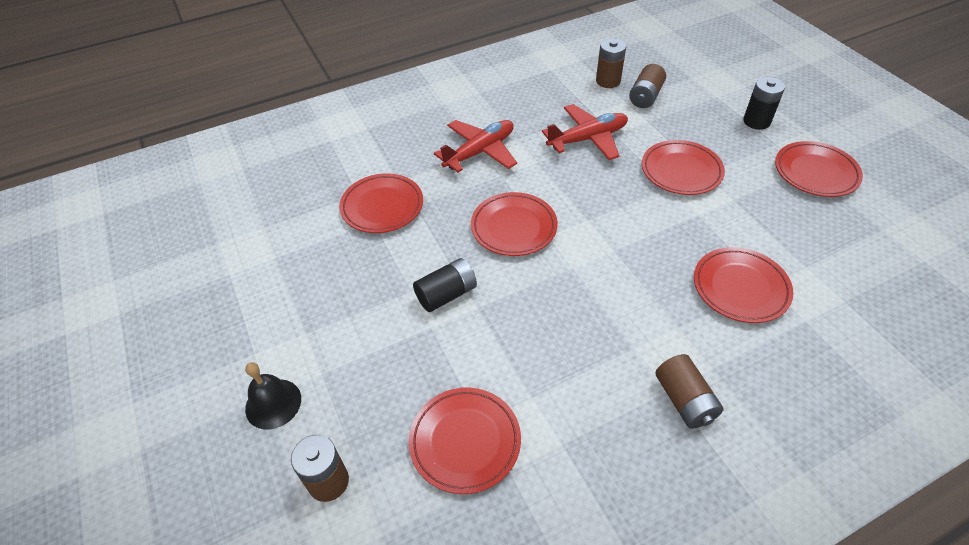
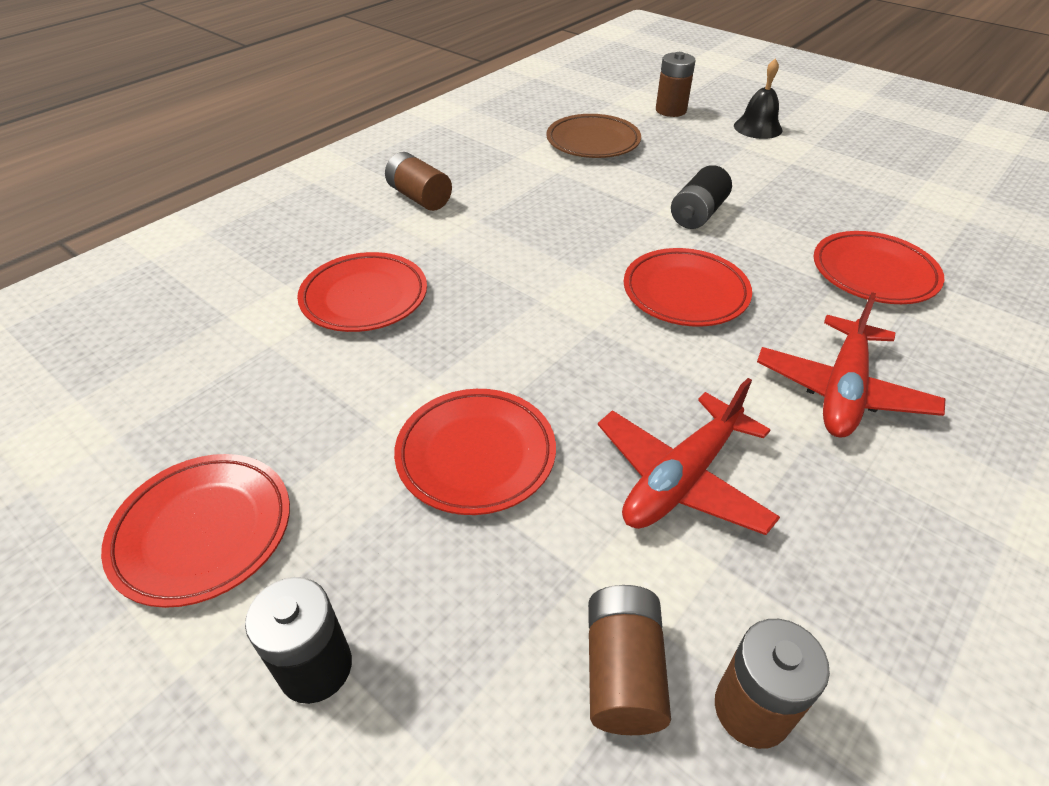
camera: 155 degrees right, 5 degrees down
red plate [409,388,521,494] -> brown plate [546,114,641,158]

